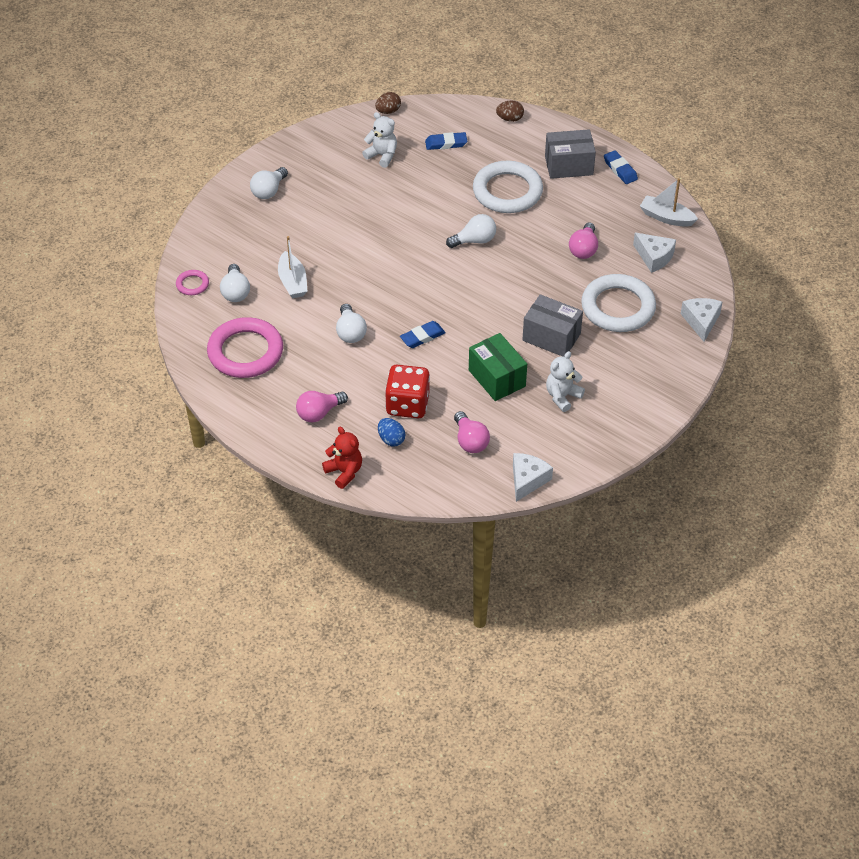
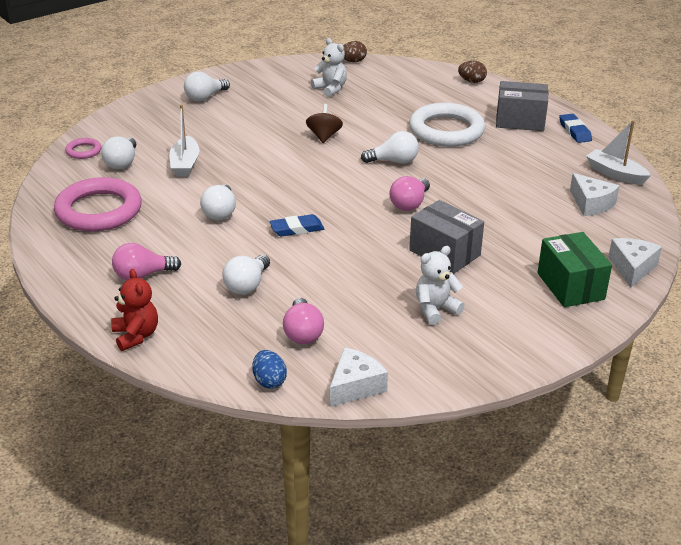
camera: 15 degrees right, 15 degrees down
blue egg [378,418,406,446] -> blue egg moved to [253,350,287,389]
red dice [385,365,430,418] -> white light bulb [222,255,270,294]
blue eraser [425,132,467,150] -> none
green box [469,333,527,401] -> green box moved to [537,232,612,307]
pink light bulb [569,222,598,259] -> pink light bulb moved to [390,176,430,211]
white ring [581,274,656,332] -> none
none -> brown spinning top [306,104,343,143]

